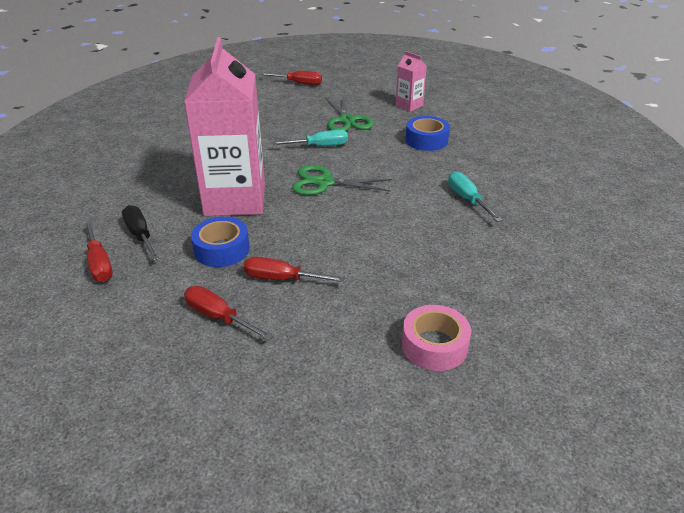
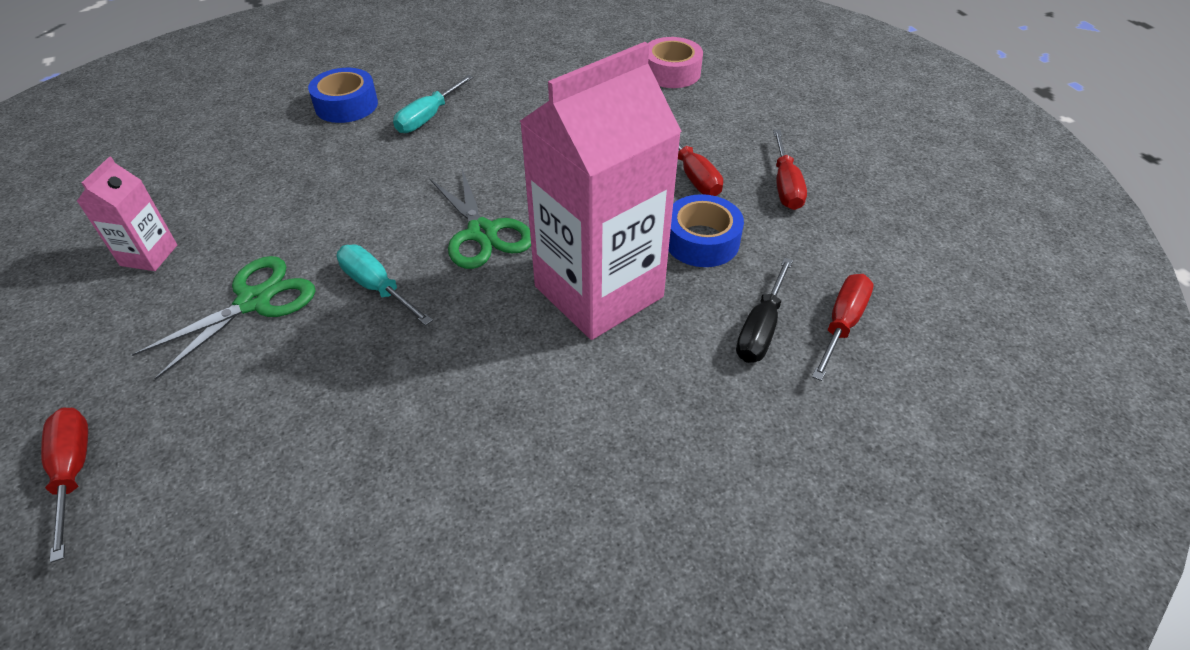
camera: 125 degrees left, 10 degrees up
blue tape [405,116,450,151] -> blue tape moved to [308,68,378,123]

